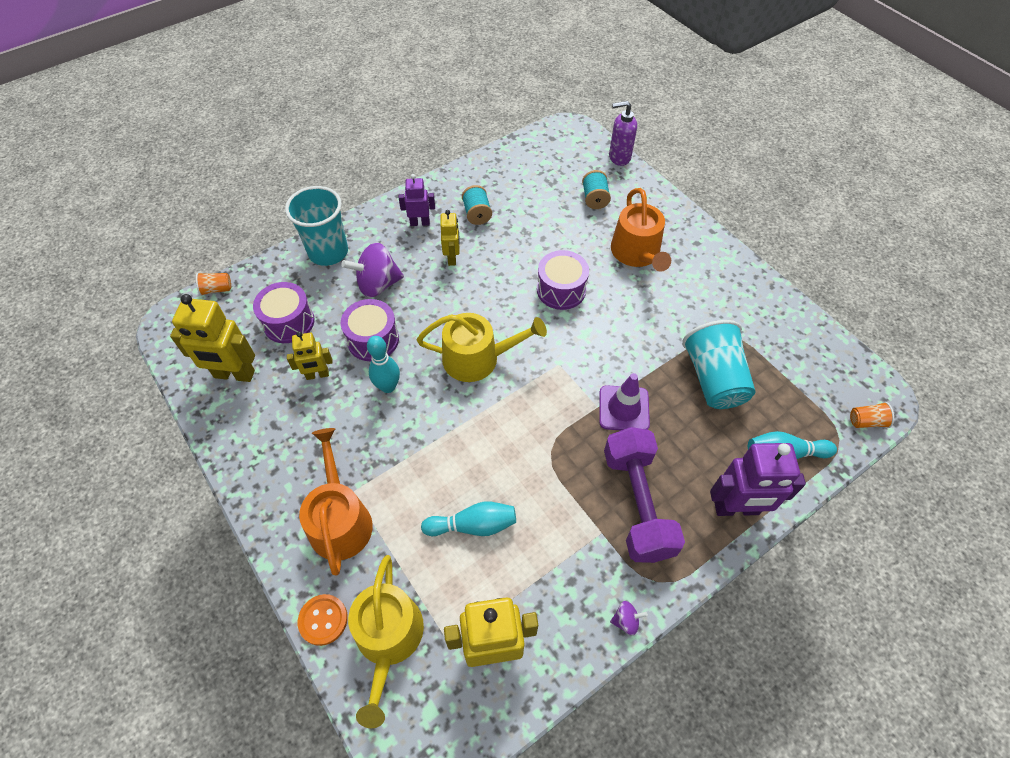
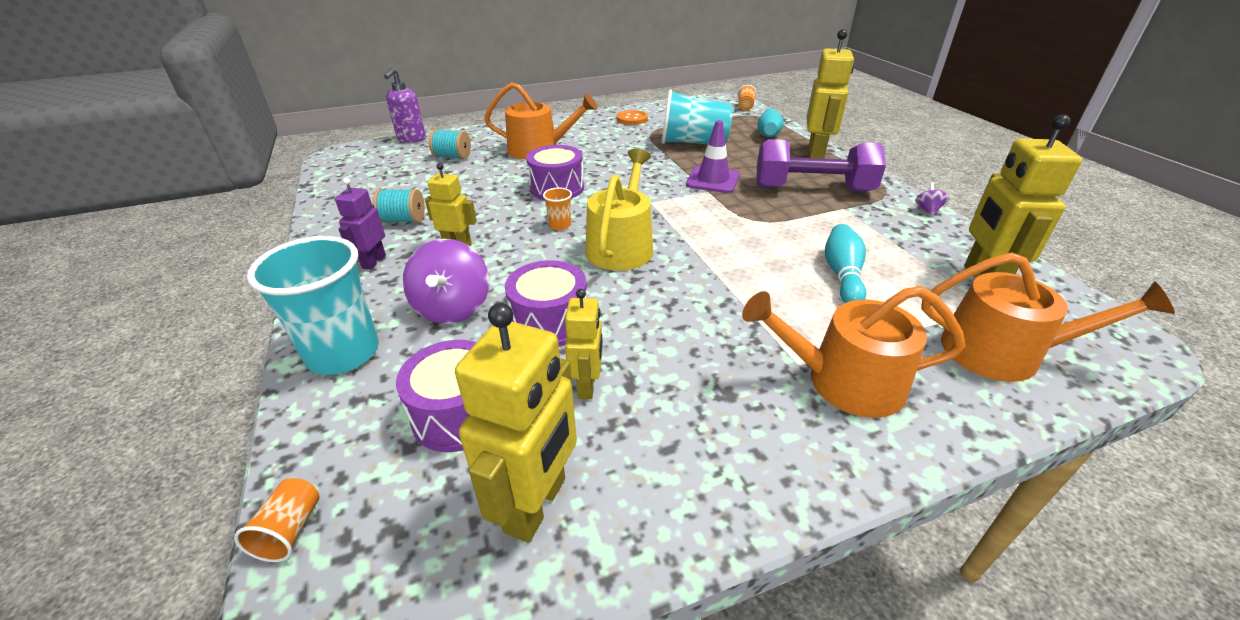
camera: 75 degrees left, 20 degrees down
orange button [298,594,348,646] -> orange button moved to [617,110,648,125]
yellow watering can [348,555,424,728] -> orange watering can [921,252,1175,382]
turquoise bowling pin [367,336,400,393] -> none
purple robot [710,443,806,516] -> yellow robot [807,29,854,159]
none -> orange cup [543,187,572,230]

